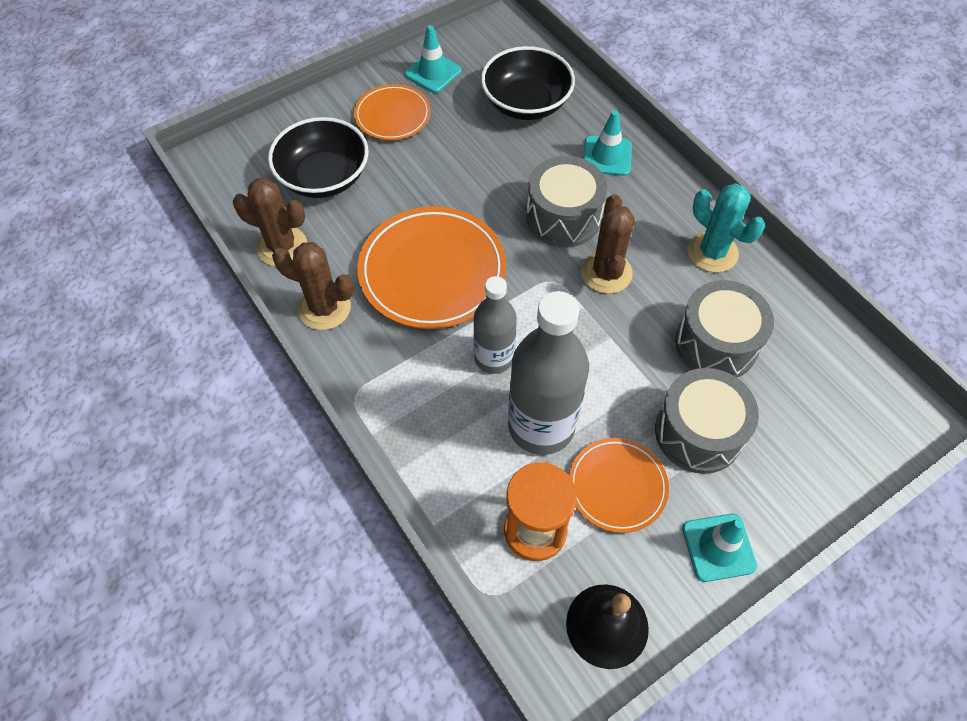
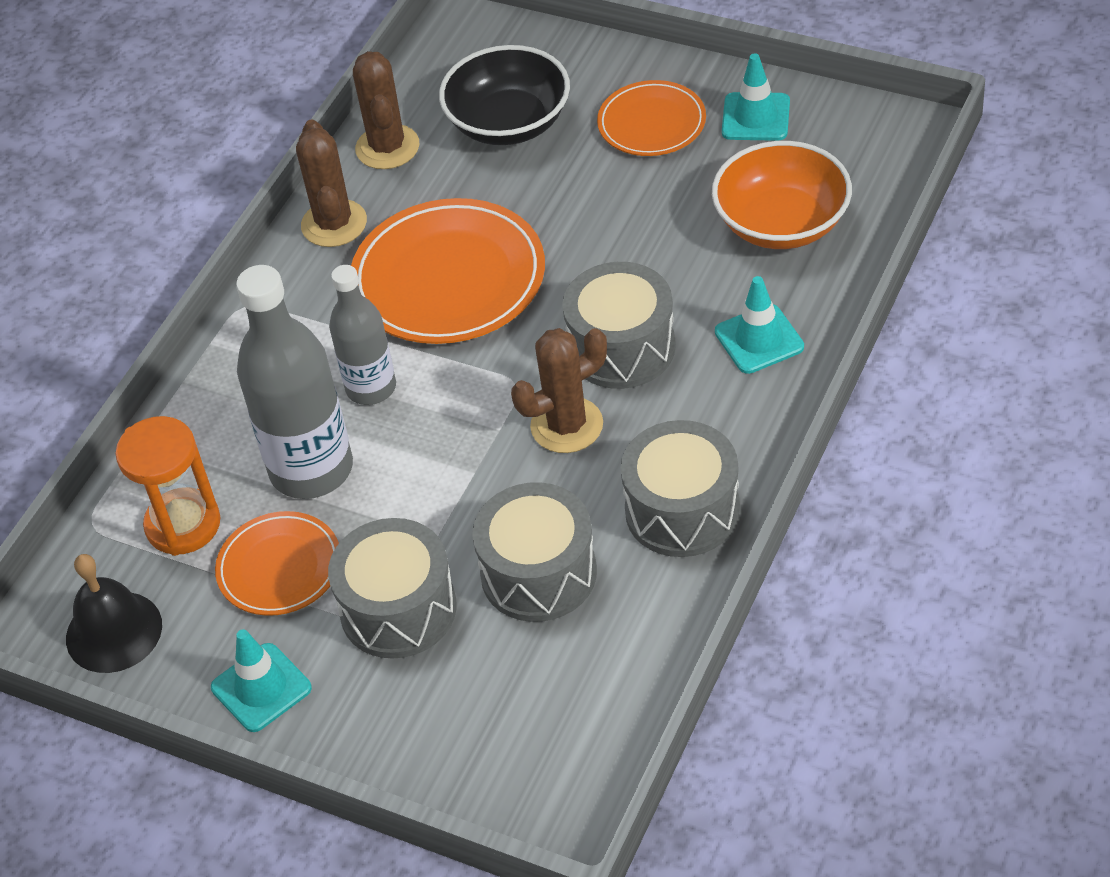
camera: 65 degrees right, 10 degrees down
black bowl [481,46,575,120] -> orange bowl [712,141,852,249]
turquoise cactus [687,183,765,273] -> grey drum [621,420,740,557]

